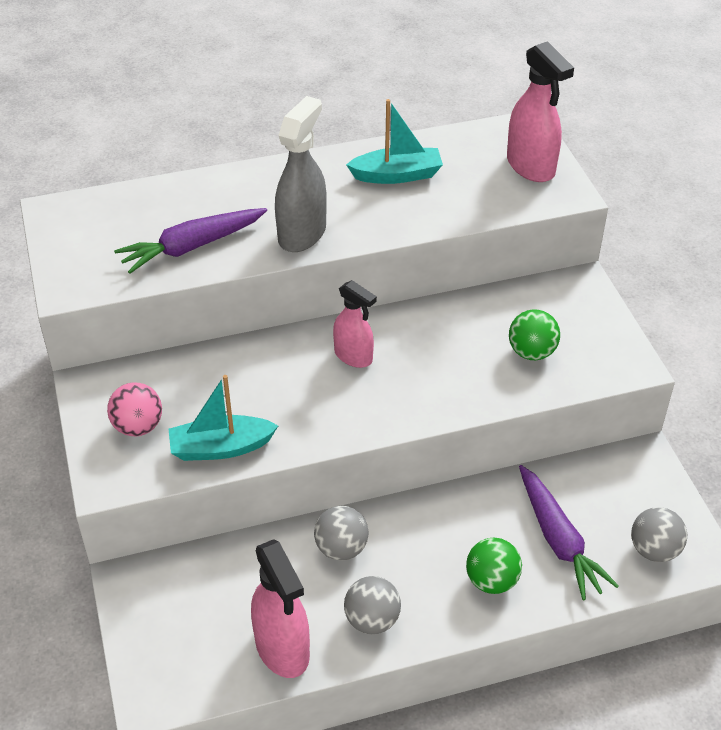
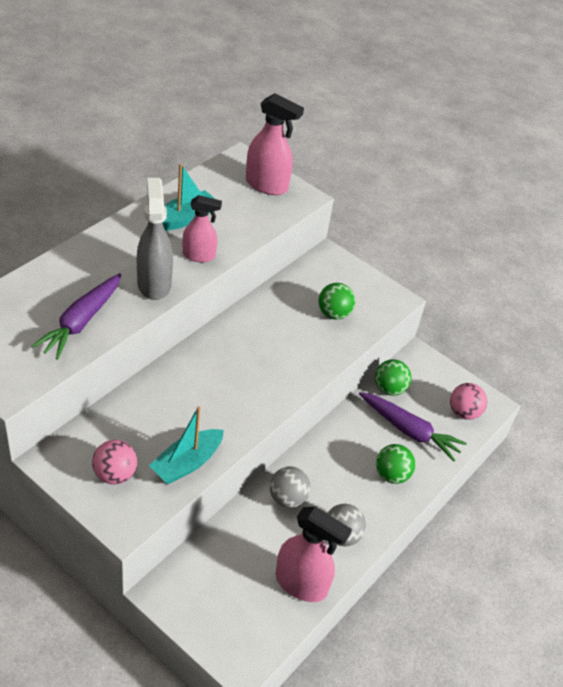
camera: 40 degrees left, 0 degrees up
pink spray bottle [333,280,377,368] -> pink spray bottle moved to [183,195,222,262]
grey ball [631,507,687,562] -> pink ball [450,383,487,420]
none -> green ball [375,359,411,396]

